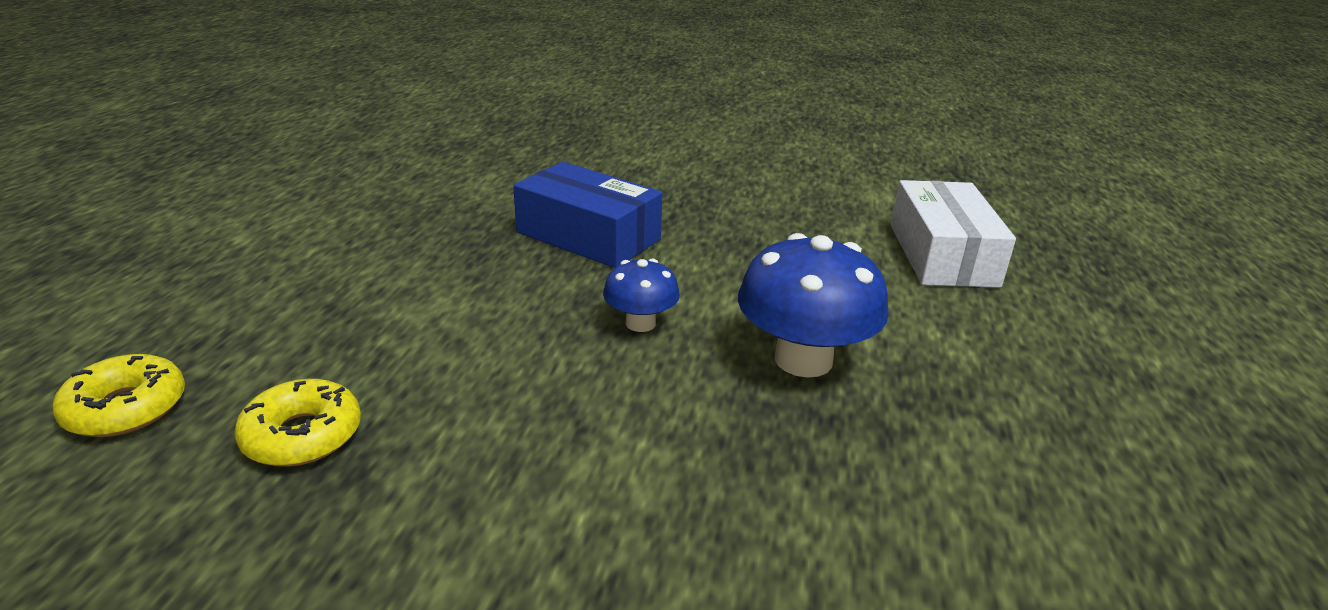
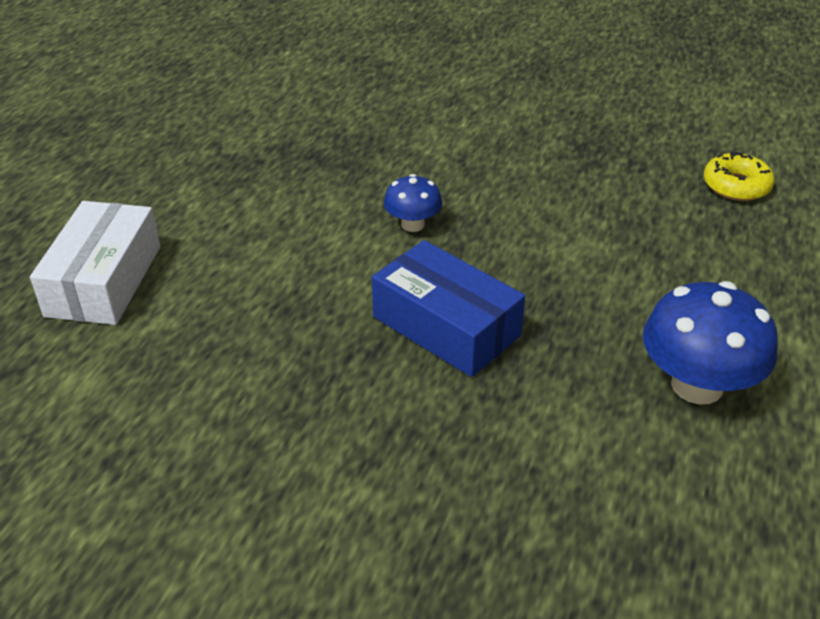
camera: 170 degrees left, 10 degrees up
yellow donut [234,379,361,467] -> none
blue mushroom [738,233,889,378] -> blue mushroom moved to [643,281,778,405]

